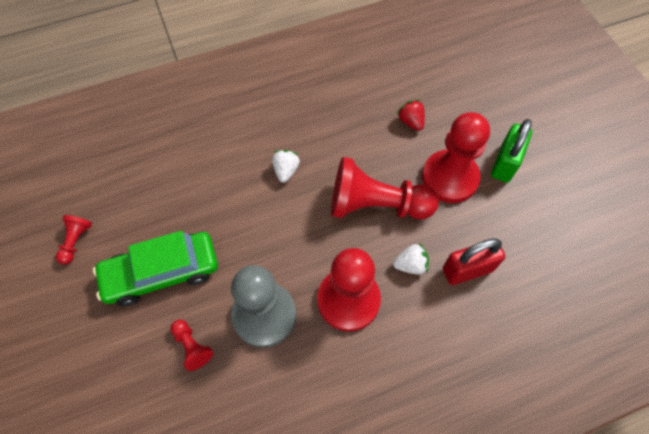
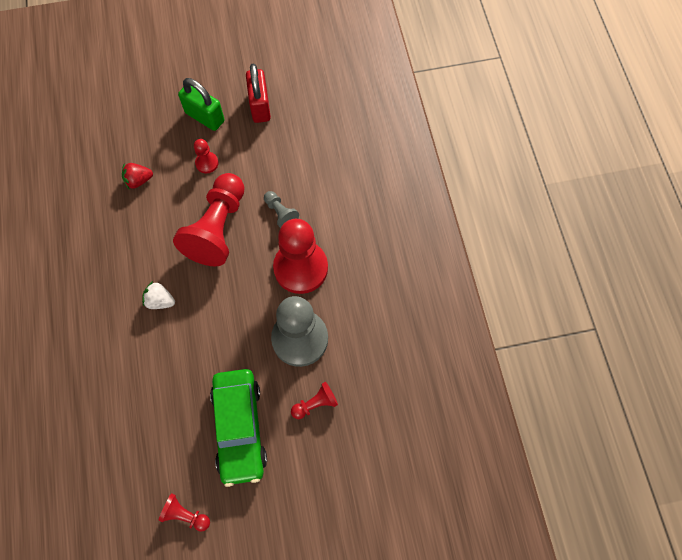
camera: 80 degrees left, 5 degrees up
white strawberry [393,243,429,275] -> grey pawn [264,191,299,228]
red pawn [422,112,490,203] -> red pawn [194,139,219,173], size x0.45
red padlock [443,238,505,285] -> red padlock moved to [246,64,271,123]

